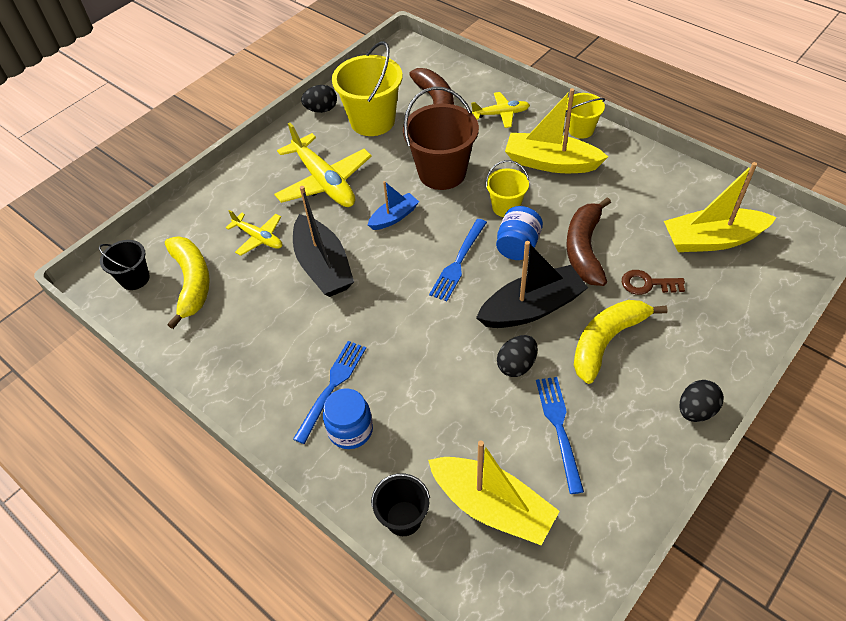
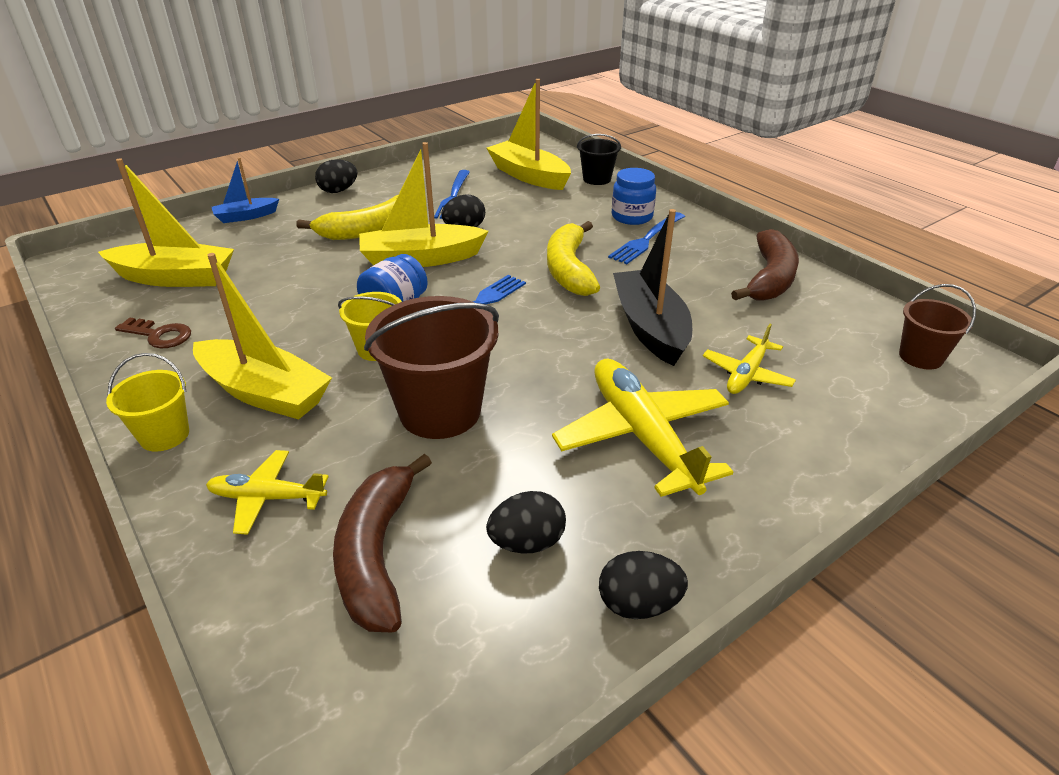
camera: 170 degrees left, 15 degrees down
black bucket [99,240,150,290] -> brown bucket [899,284,976,369]
yellow banana [165,236,210,329] -> yellow banana moved to [547,221,600,296]
yellow plane [226,210,282,256] -> yellow plane turned 105 degrees counterclockwise [703,324,796,394]
yellow bucket [332,41,403,136] -> black egg [486,491,566,553]
blue boat [368,181,419,230] -> blue boat moved to [212,157,279,223]
black boat [476,241,588,328] -> yellow boat [359,142,489,267]
brown banana [566,197,611,286] -> brown banana moved to [731,229,799,301]
brown key [622,270,685,295] -> brown key moved to [115,318,191,348]

